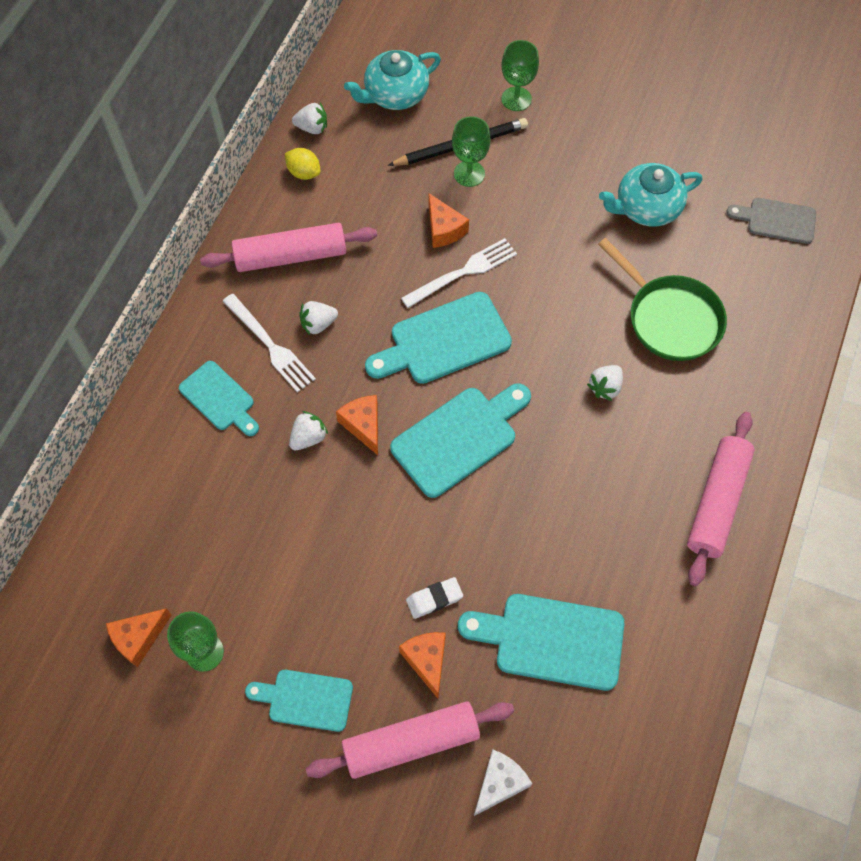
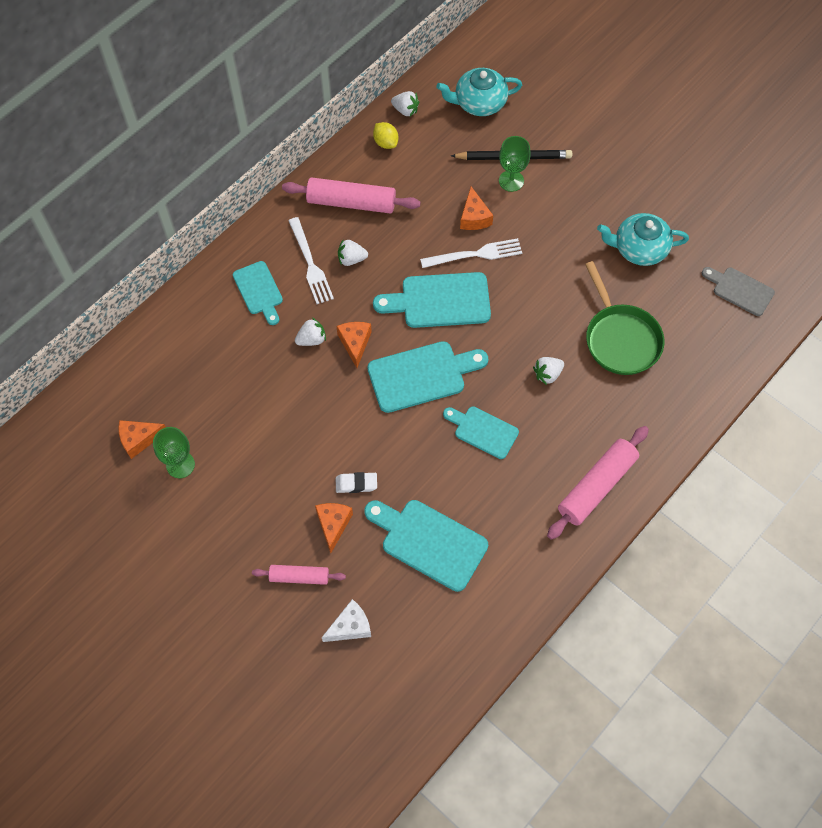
camera: 20 degrees right, 0 degrees up
turquoise cutting board [245,670,353,732] -> turquoise cutting board moved to [443,406,519,459]
pink rolling pin [306,701,514,779] -> pink rolling pin [252,565,346,585], size x0.58
green goblet [501,40,539,111] -> none

